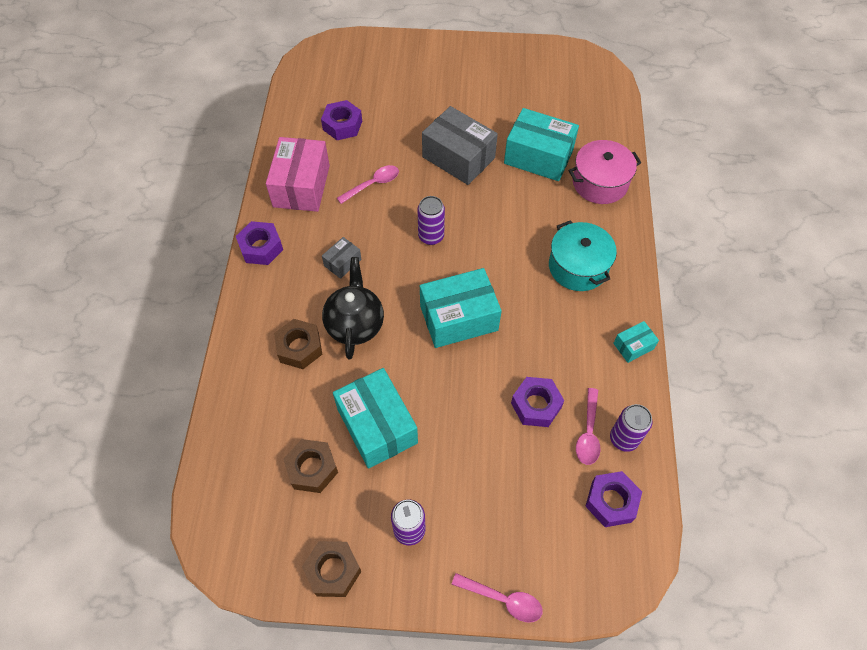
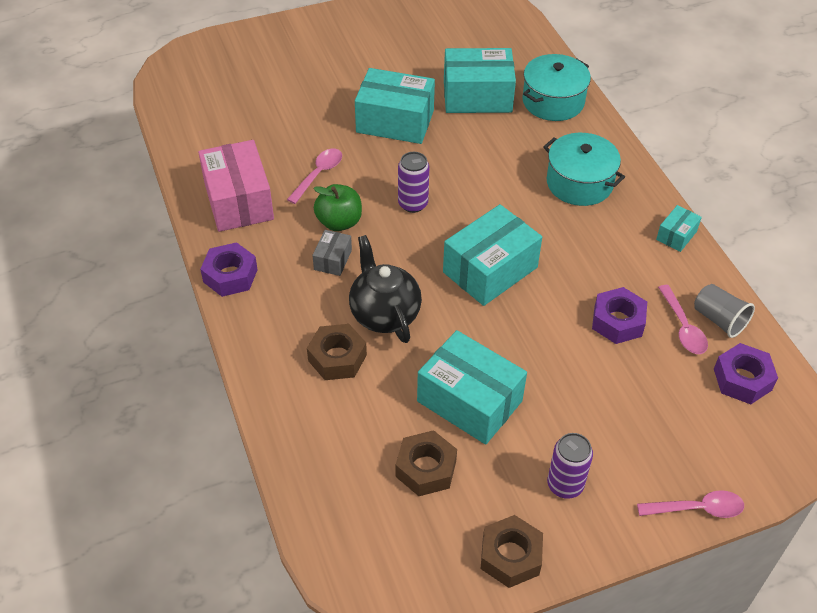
camera: 25 degrees left, 10 degrees down
purple nut [321,100,362,140] -> none
grey box [422,106,498,185] -> turquoise box [355,68,435,144]
pink pot [569,140,641,204] -> turquoise pot [522,54,591,121]
purple can [610,404,652,452] -> grey cup [694,284,755,338]
none -> green apple [313,184,362,231]

